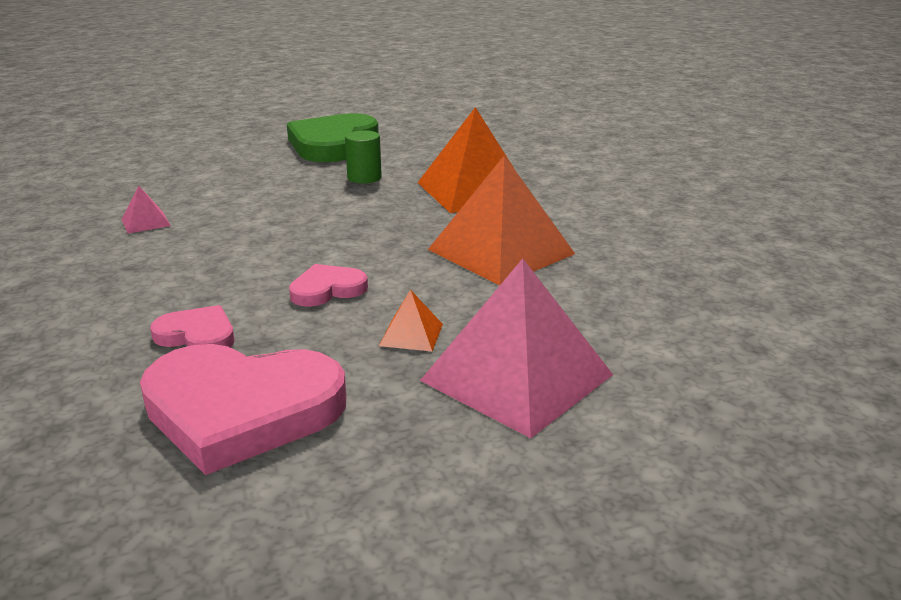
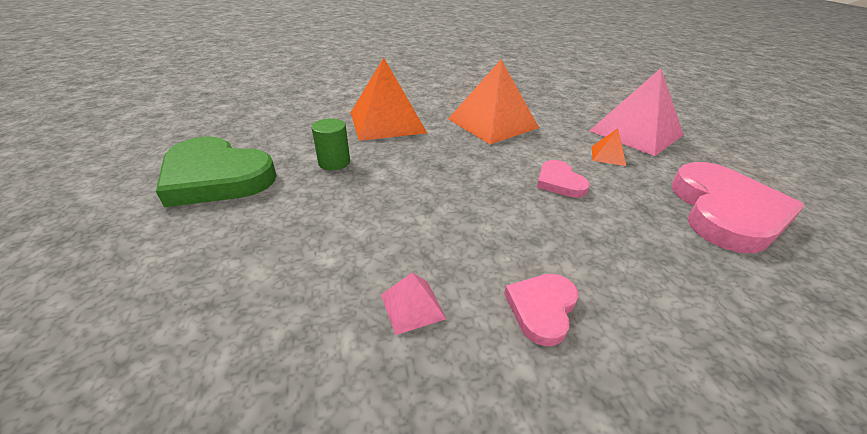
camera: 85 degrees left, 10 degrees up
pink heart [150,305,234,348] -> pink heart moved to [504,274,578,346]

